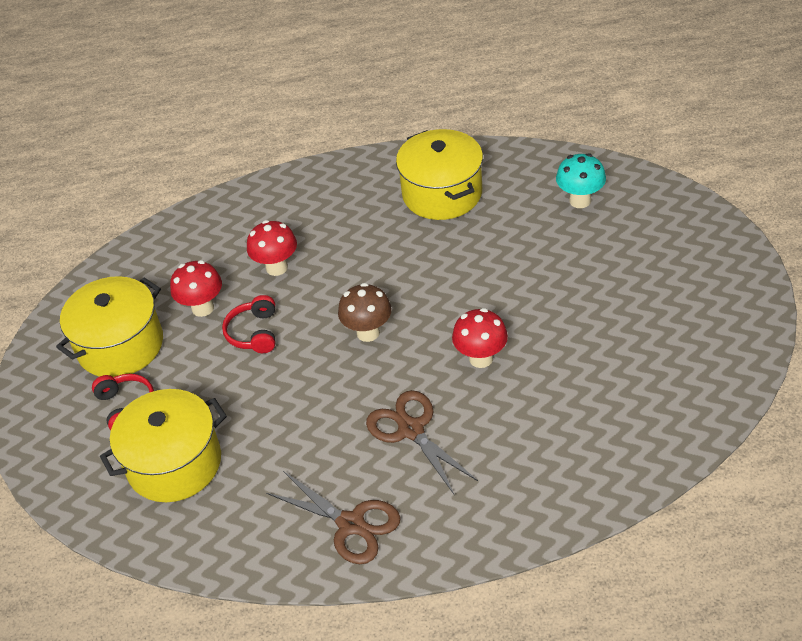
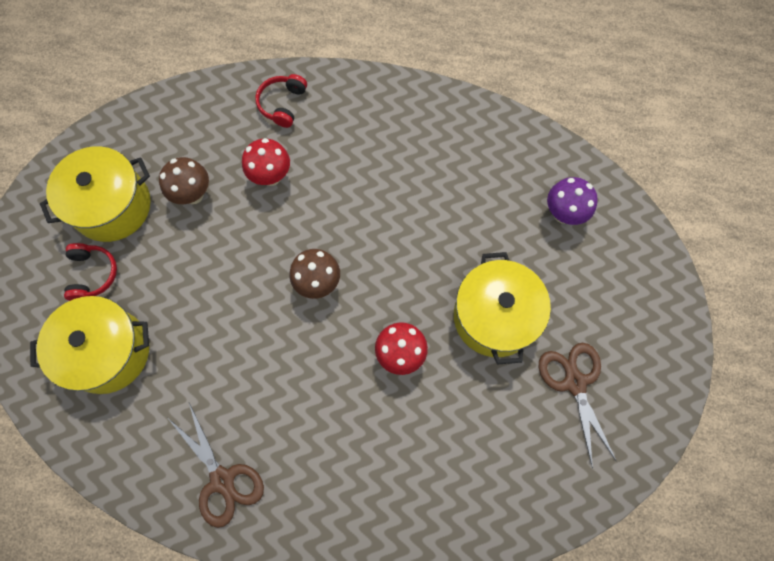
camera: 15 degrees right, 25 degrees up
red mushroom [170,260,222,317] -> brown mushroom [159,157,209,204]
red headphones [222,295,275,353] -> red headphones moved to [255,74,307,128]
brown scissors [366,390,478,496] -> brown scissors moved to [539,343,617,468]
yellow pot [396,129,483,220] -> yellow pot moved to [454,252,551,365]
turquoise mushroom [556,153,606,208] -> purple mushroom [547,177,598,225]

